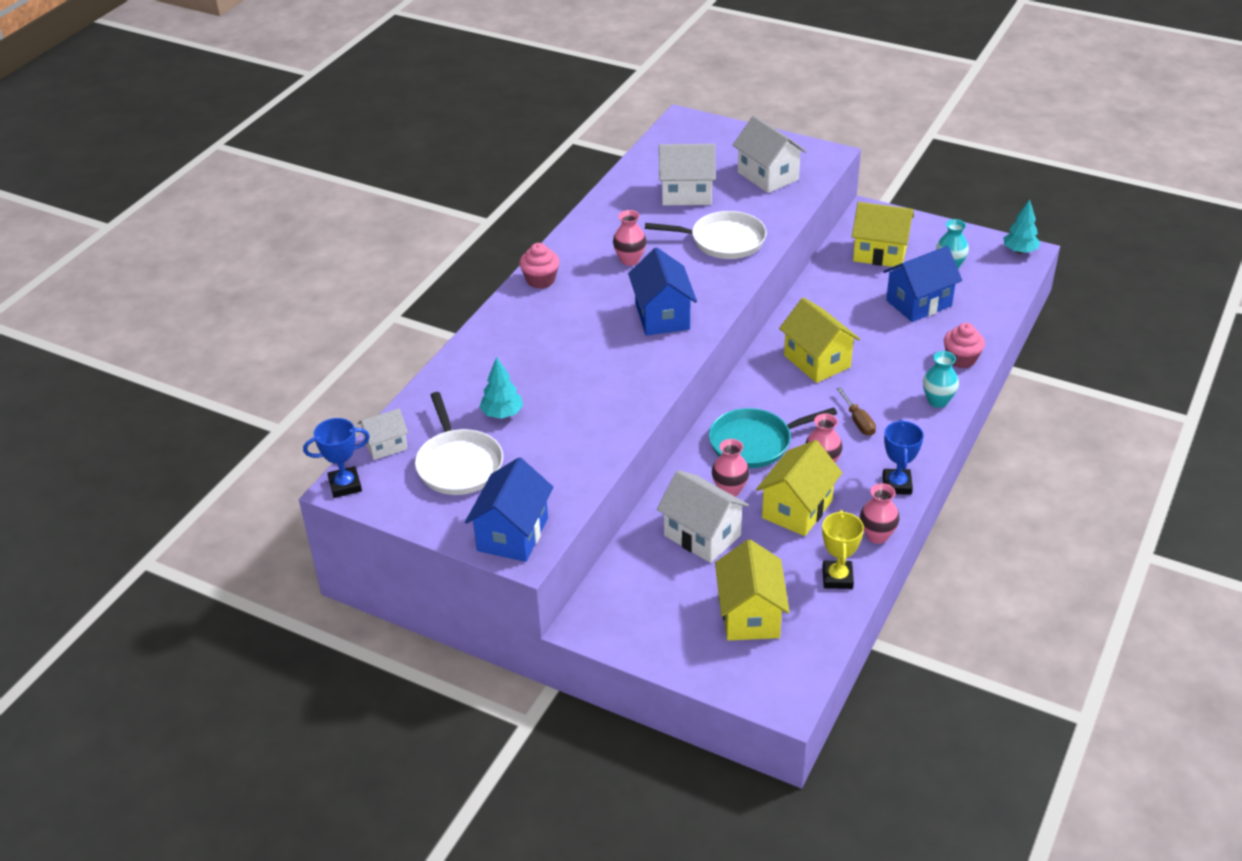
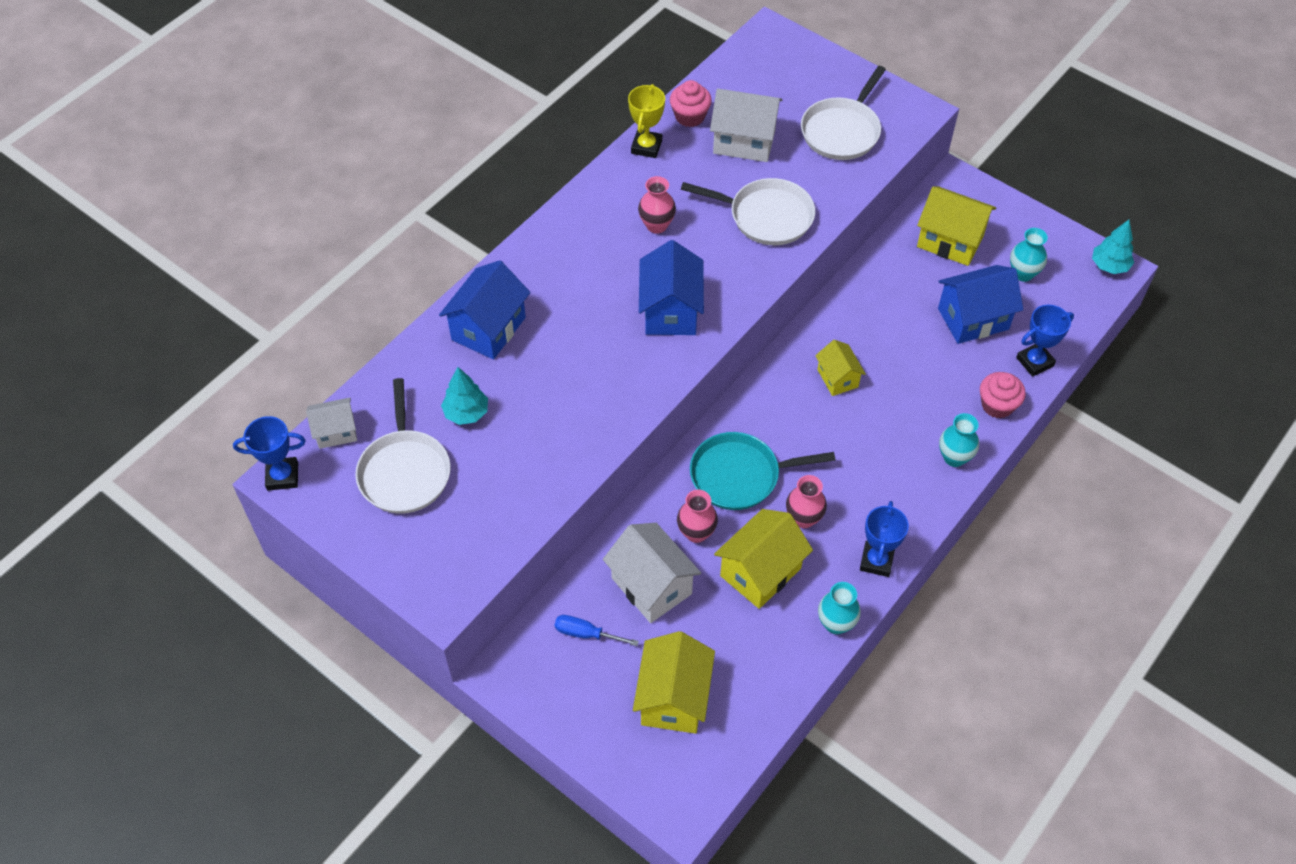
camera: 10 degrees right, 15 degrees up
blue house [465,457,554,562] -> blue house moved to [439,260,531,359]
pink cupcake [519,243,560,289] -> pink cupcake moved to [670,80,712,127]
white house [733,116,807,193] -> white pan [801,66,886,160]
yellow house [779,297,860,383] -> yellow house [815,340,866,396], size x0.60
yellow trophy [822,510,864,589] -> yellow trophy moved to [628,84,665,158]
brown screwdriver [837,387,876,436] -> none
pink vase [860,483,900,544] -> turquoise vase [818,582,861,634]
none -> blue screwdriver [555,615,639,646]
none -> blue trophy [1016,305,1074,377]

